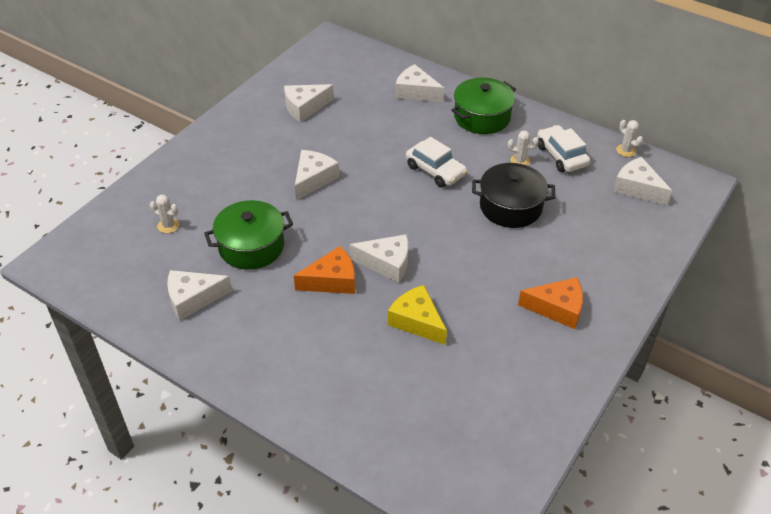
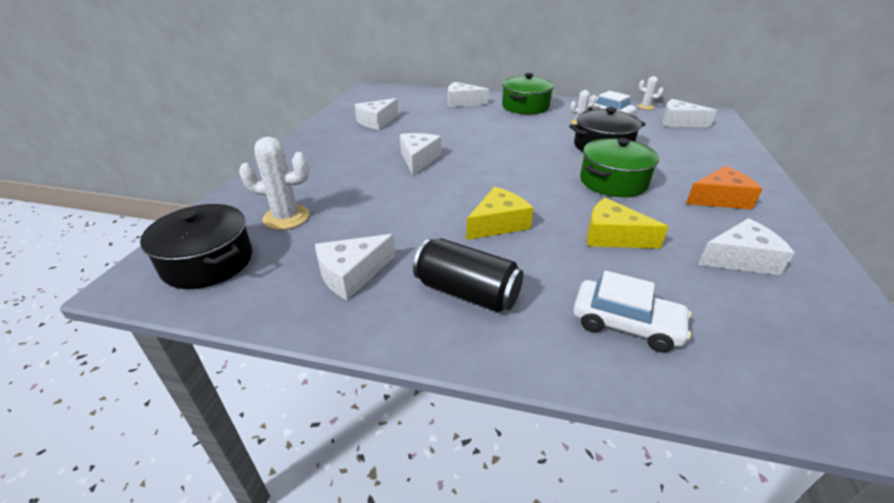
camera: 20 degrees left, 10 degrees down
white cactus [150,195,179,233] -> white cactus [239,137,310,230], size x1.78
green pot [204,200,293,270] -> green pot moved to [580,138,659,197]
orange cheese [294,246,355,294] -> yellow cheese [466,187,533,240]
white cheese [349,234,408,283] -> white cheese moved to [698,218,795,275]
white car [406,137,467,187] -> white car moved to [573,271,691,352]
none -> black pot [140,204,252,289]
none -> black can [413,238,523,313]

